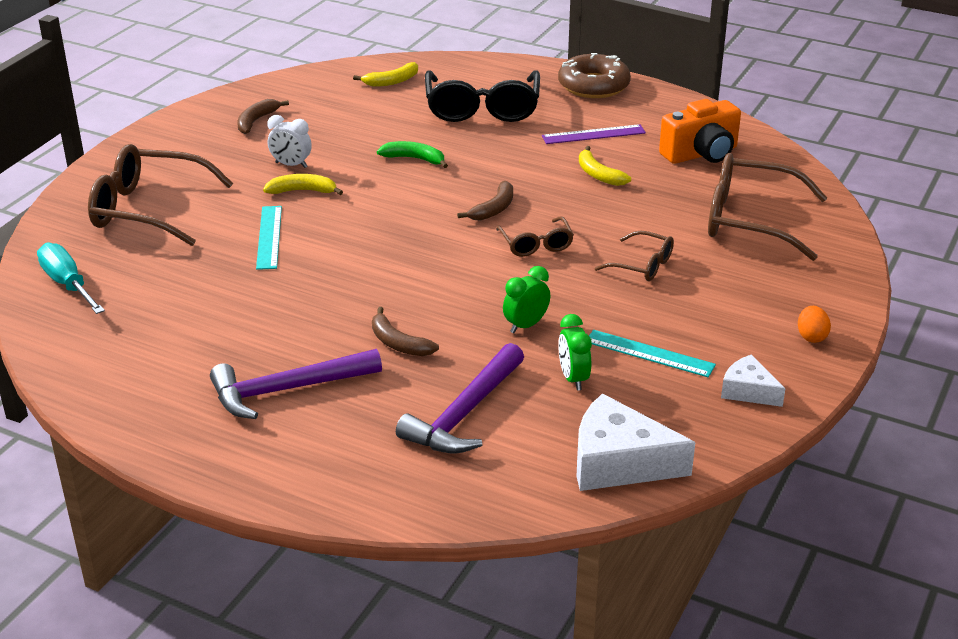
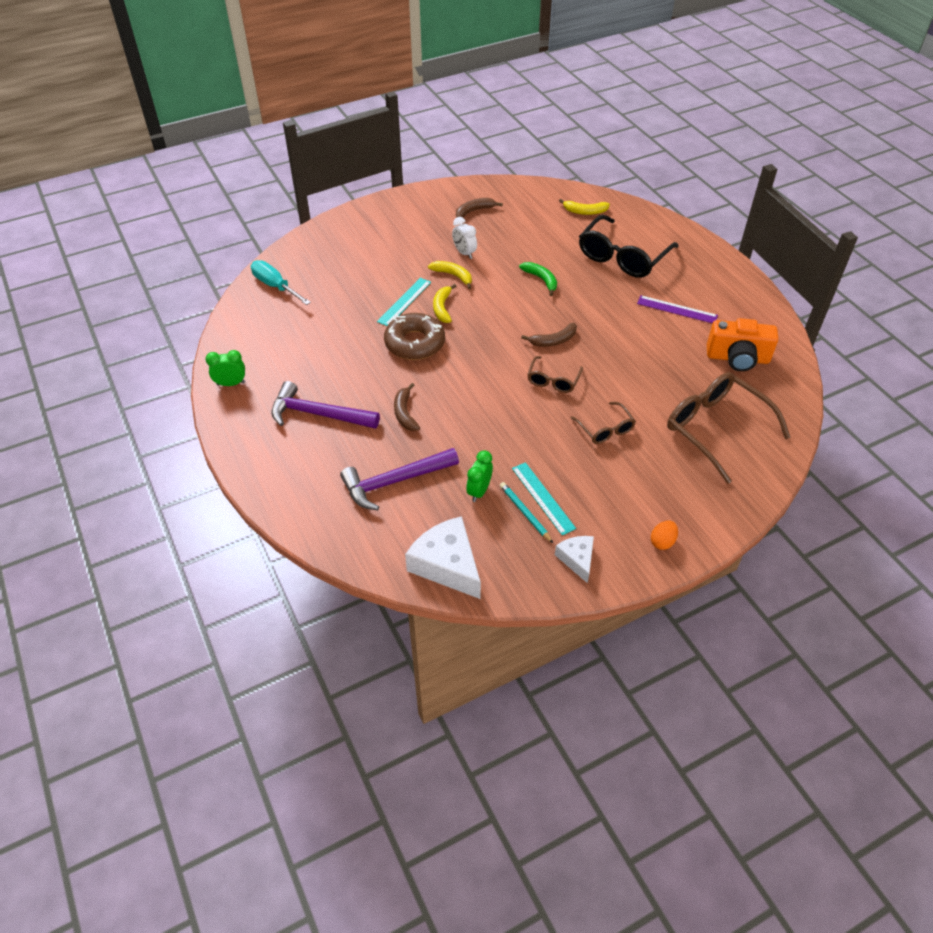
camera: 35 degrees right, 15 degrees up
turquoise screwdriver [37,243,105,314] -> turquoise screwdriver turned 45 degrees counterclockwise [251,260,311,305]
brown glasses [88,144,233,246] -> none
green clock [503,266,550,333] -> green clock moved to [206,350,245,386]
brown donut [558,53,631,98] -> brown donut moved to [384,313,445,360]
yellow banana [579,146,631,186] -> yellow banana moved to [433,284,456,323]
none -> turquoise pencil [500,482,553,543]

